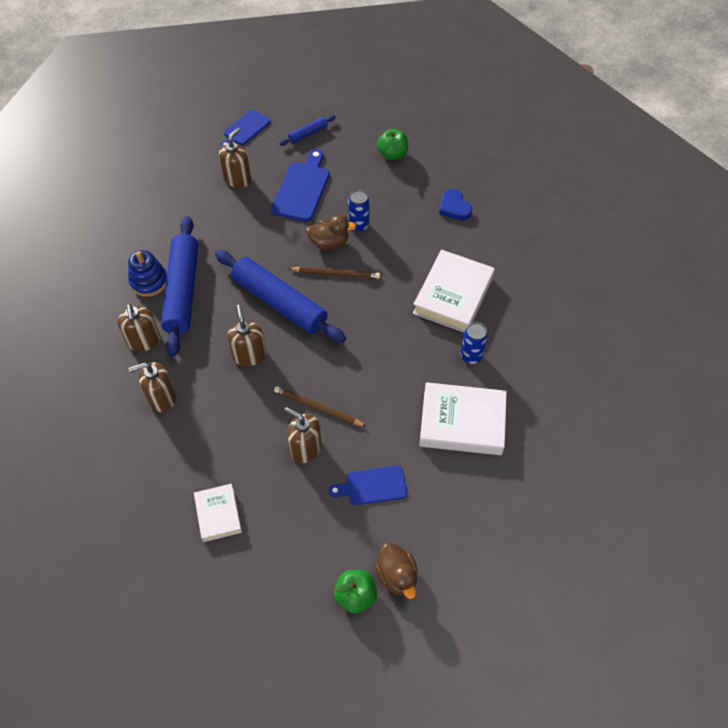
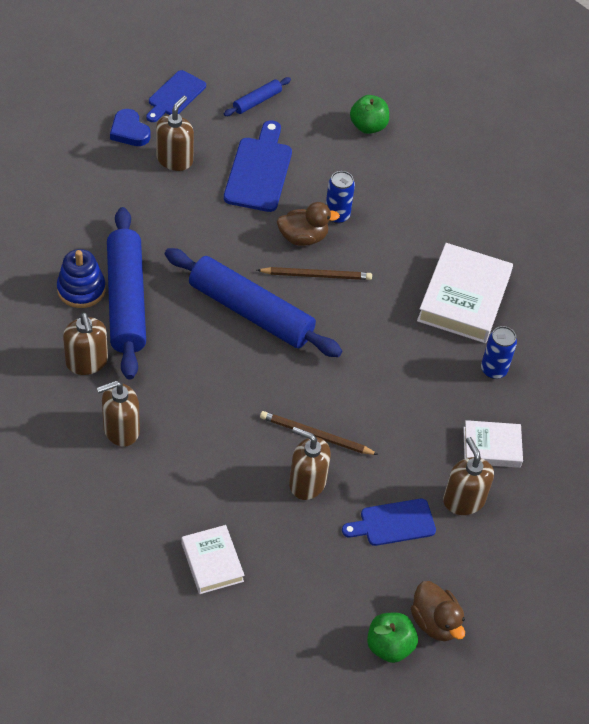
camera: 10 degrees left, 5 degrees down
brown soap dispenser [227,305,266,366] -> brown soap dispenser moved to [443,437,494,515]
white book [419,382,507,455] -> white book [463,420,523,468], size x0.57
blue heart [439,189,472,221] -> blue heart moved to [110,109,150,146]

